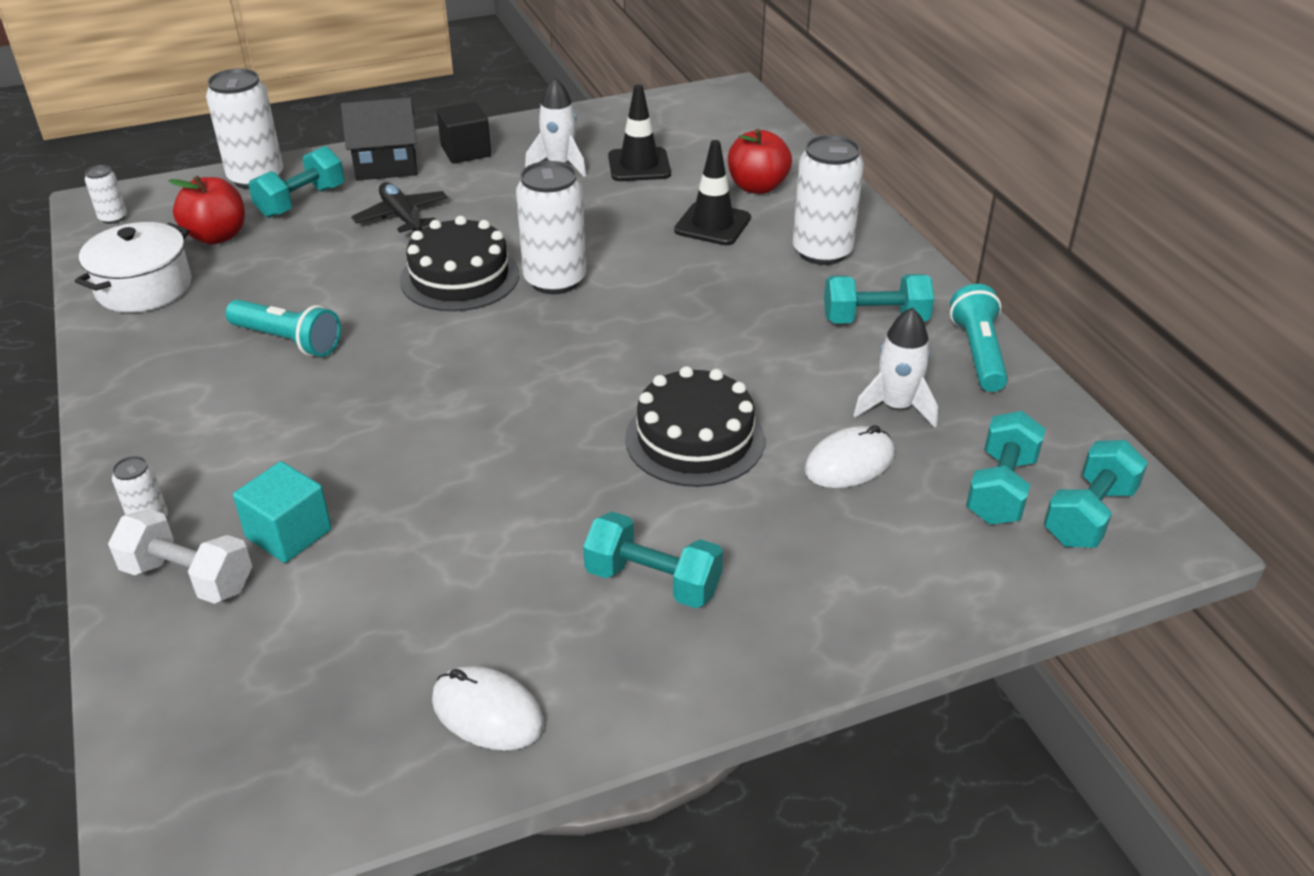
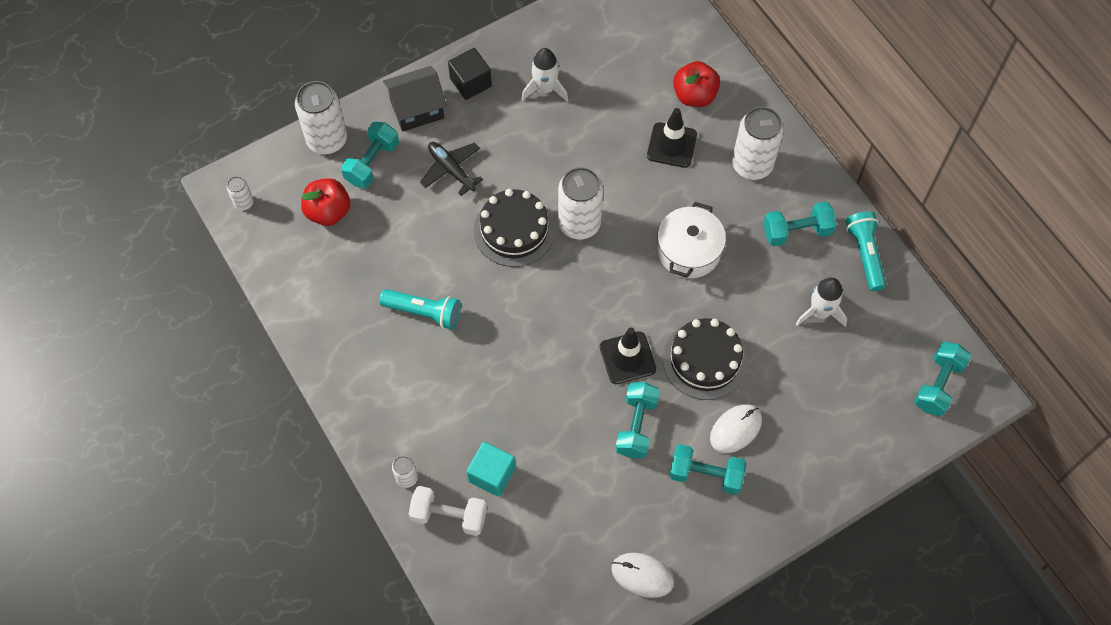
camera: 10 degrees left, 25 degrees up
white pot [75,222,192,312] -> white pot moved to [657,202,726,278]
black traffic cone [608,84,671,181] -> black traffic cone moved to [600,328,656,384]
white mouse [804,425,895,488] -> white mouse moved to [710,404,762,453]
turquoise dumbbell [966,411,1046,524] -> turquoise dumbbell moved to [615,382,660,458]

